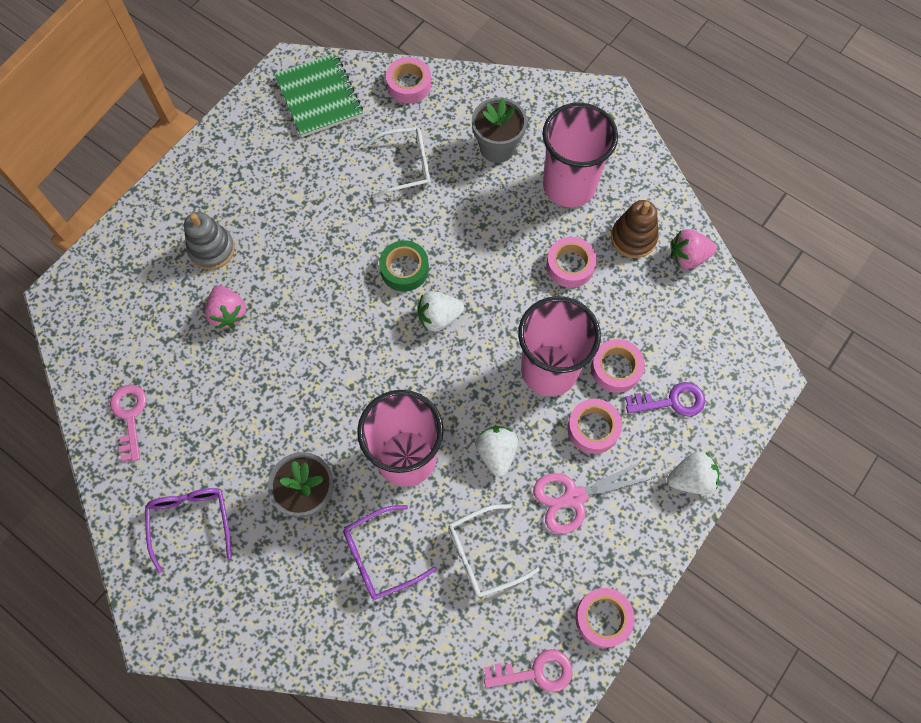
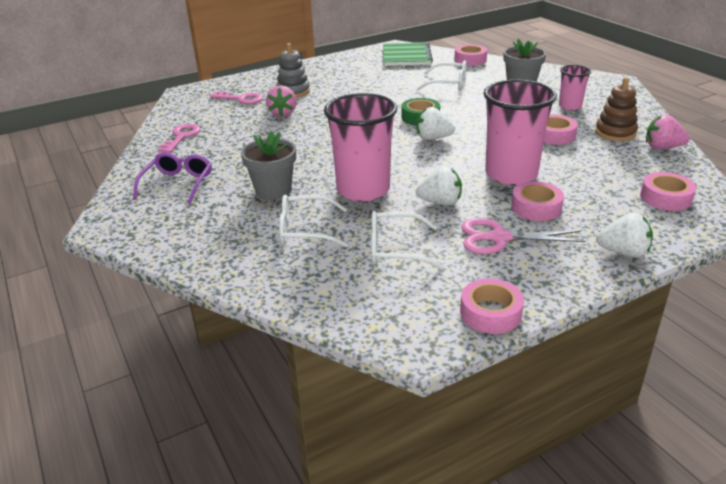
camera: 25 degrees right, 35 degrees down
purple glasses [343,505,437,600] -> white glasses [279,195,348,247]
white strawberry [475,426,518,477] -> white strawberry turned 75 degrees clockwise [416,166,462,206]
pink key [484,649,572,692] -> pink key moved to [210,91,263,104]
pink cup [543,102,618,208] -> pink cup [559,65,591,110], size x0.52
pink tape [591,339,645,393] -> pink tape moved to [640,172,696,211]
purple key [625,382,705,417] -> none

